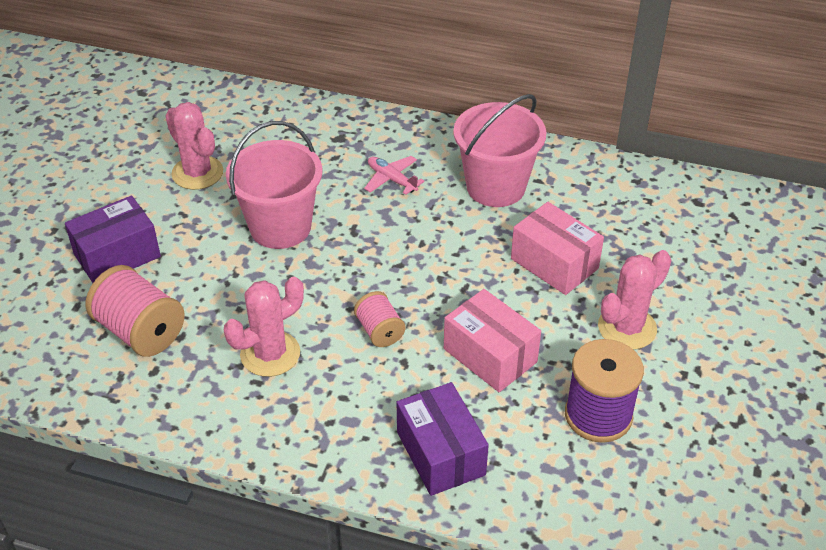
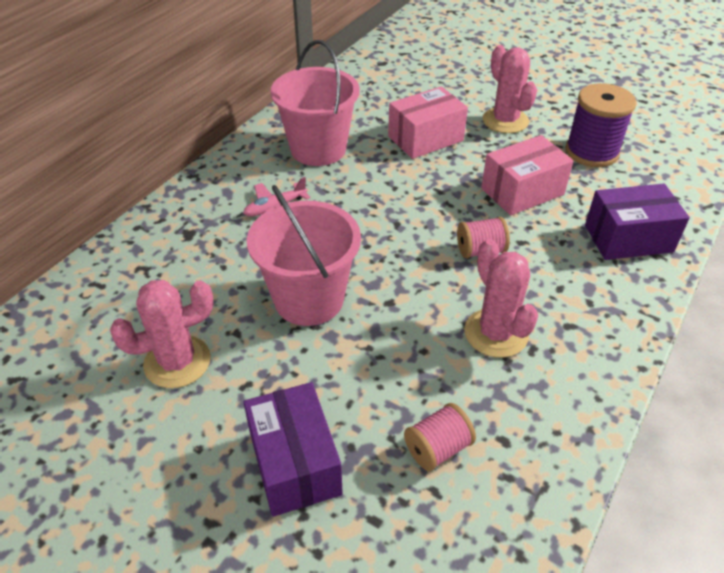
camera: 75 degrees left, 0 degrees up
pink spool [86,265,185,357] -> pink spool [404,403,476,471], size x0.58

